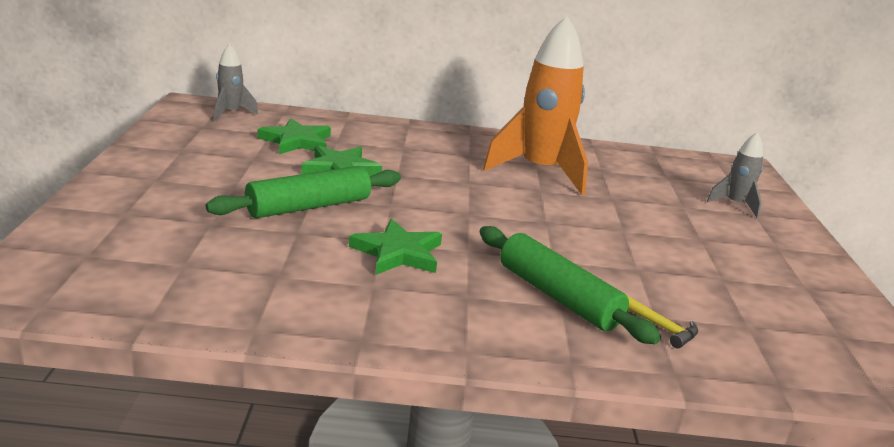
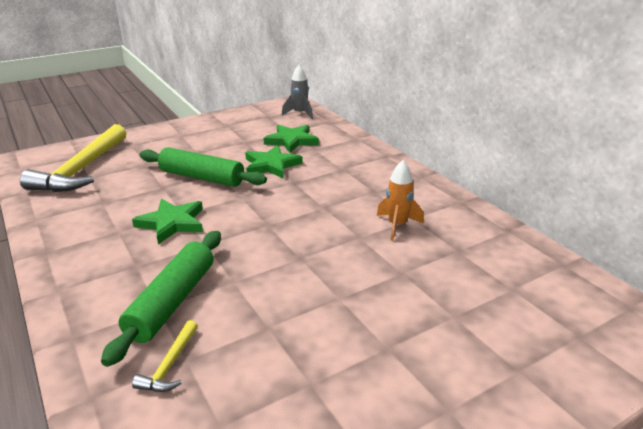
camera: 60 degrees right, 5 degrees up
orange rocket [483,15,588,195] -> orange rocket [377,160,424,241], size x0.48
grey rocket [707,132,763,218] -> none
none -> yellow hammer [20,124,126,192]

